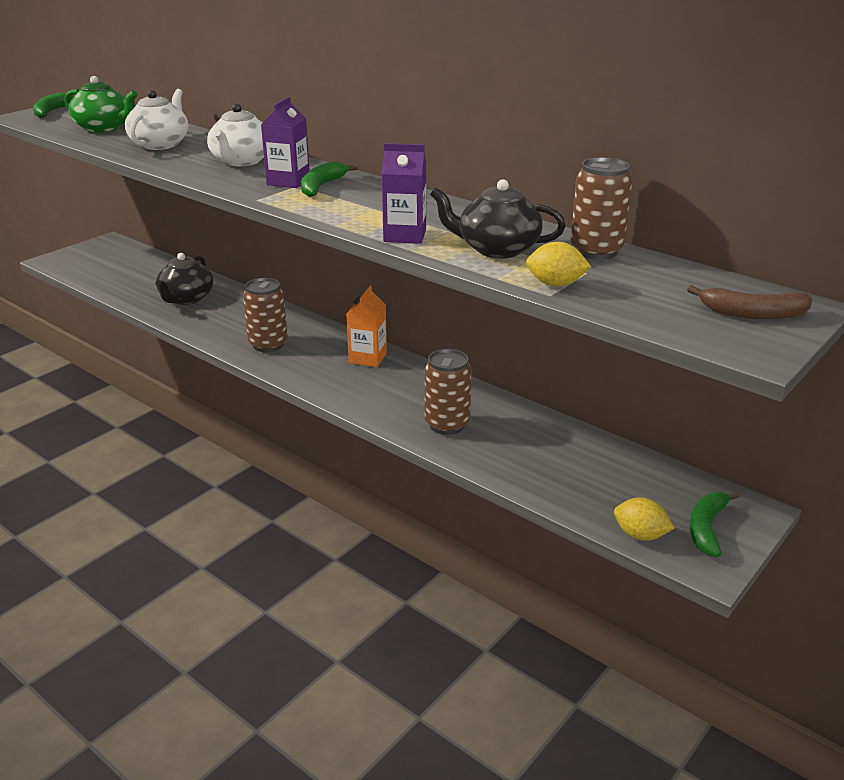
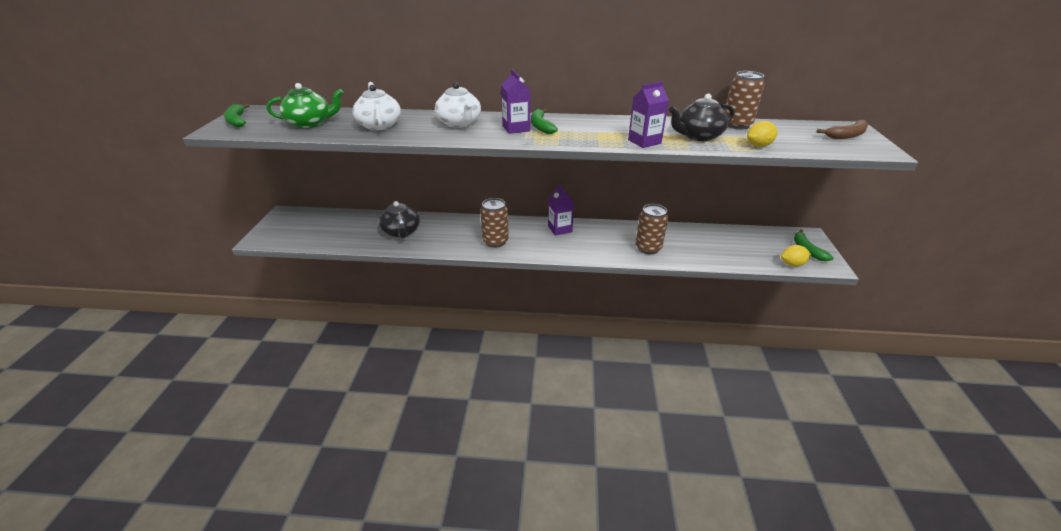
camera: 35 degrees left, 5 degrees up
orange carton [346,286,387,367] -> purple carton [548,184,574,236]

